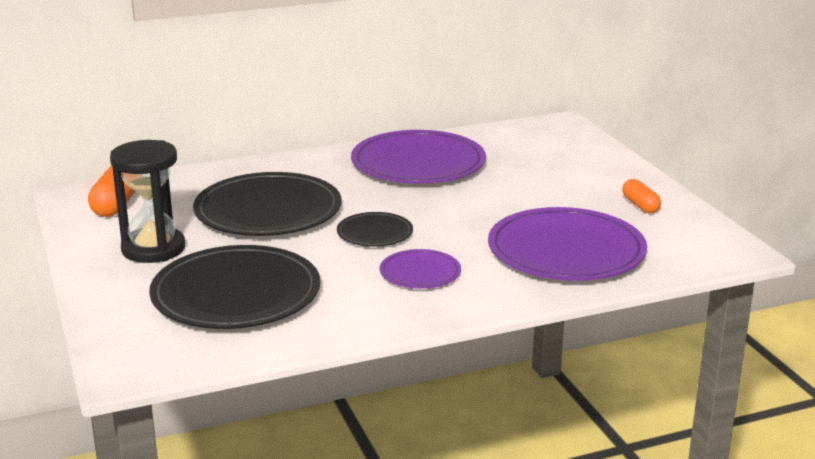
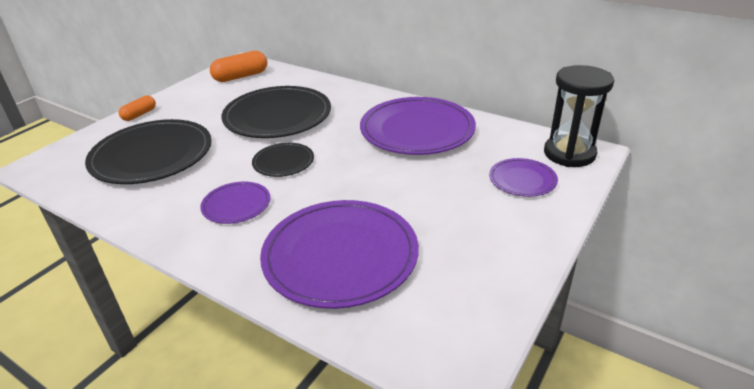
camera: 55 degrees right, 10 degrees up
black hourglass [110,140,185,263] -> black hourglass moved to [544,65,614,167]
orange capsule [622,179,661,213] -> orange capsule moved to [118,95,156,121]
none -> purple plate [489,158,558,197]

